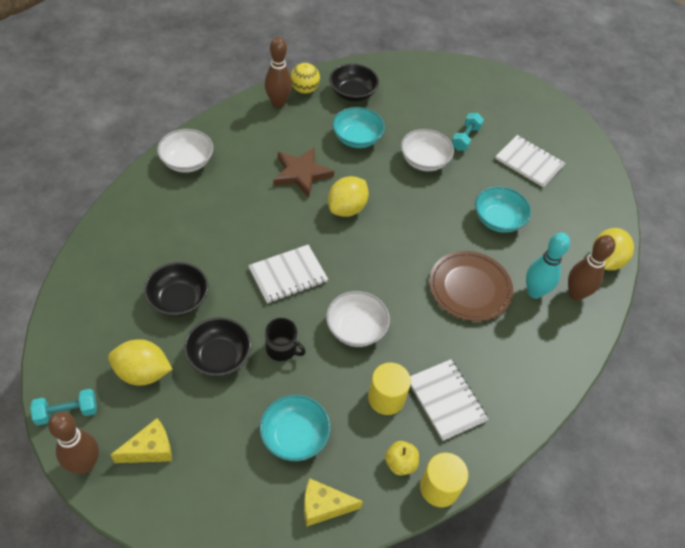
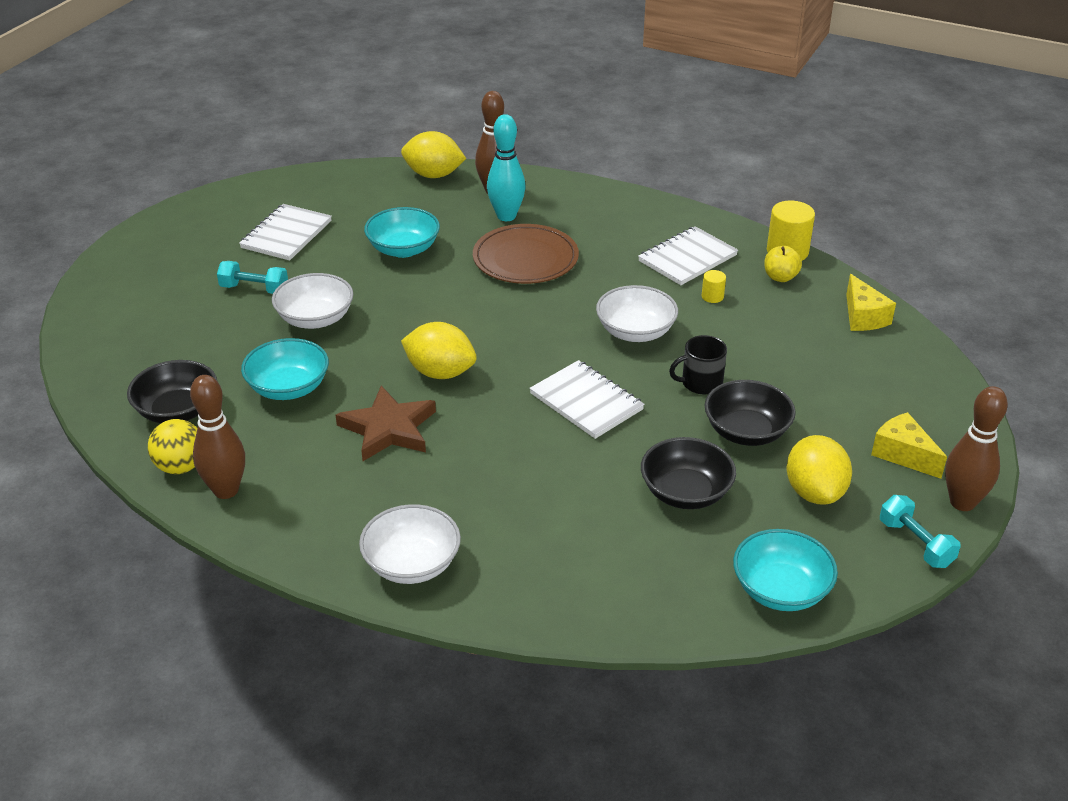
camera: 100 degrees left, 15 degrees down
turquoise bowl [259,395,331,461] -> turquoise bowl moved to [733,529,838,611]
black mug [265,318,306,361] -> black mug turned 120 degrees counterclockwise [669,335,727,394]
yellow cylinder [368,362,411,415] -> yellow cylinder [702,270,726,303], size x0.51

